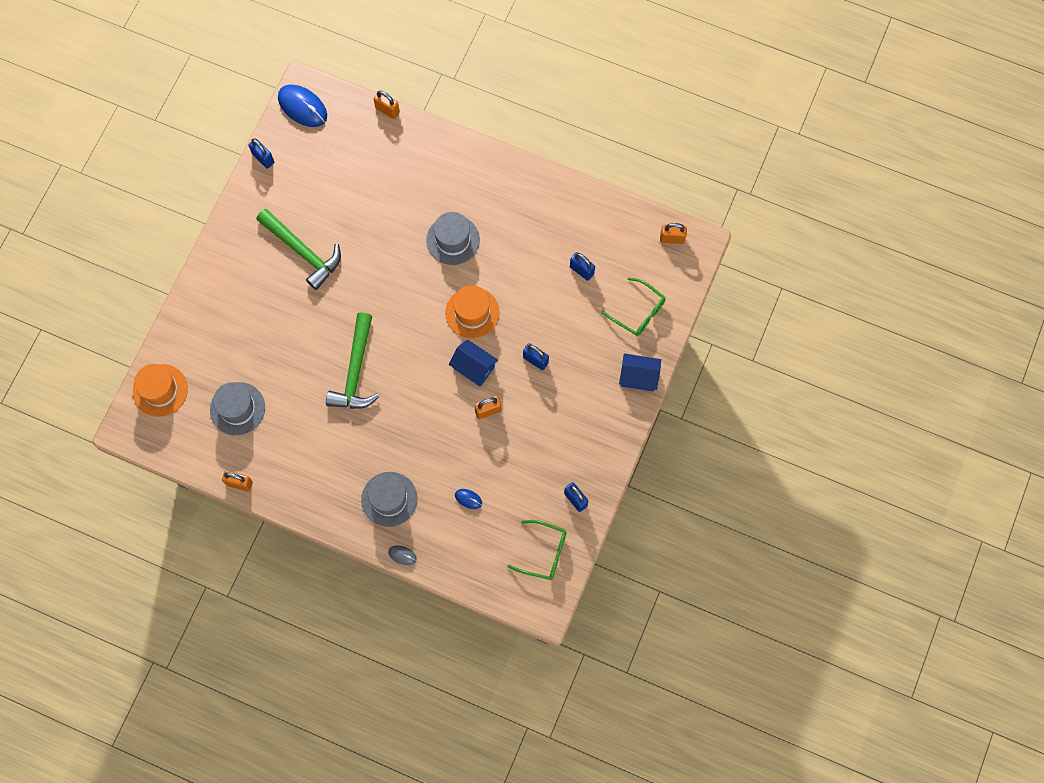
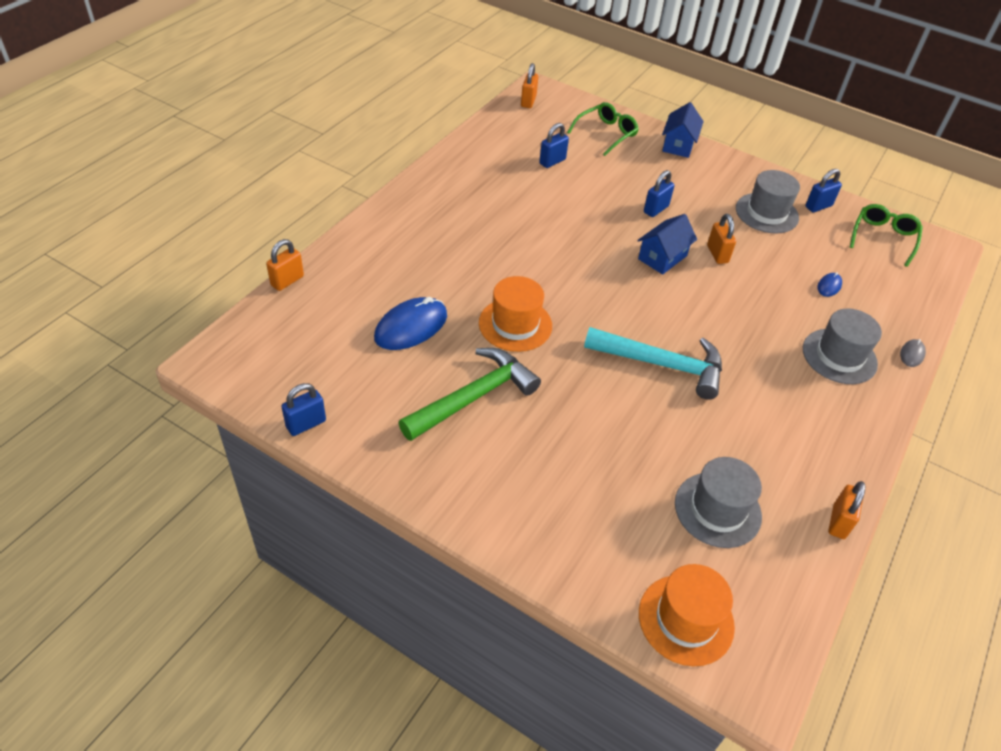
camera: 85 degrees left, 25 degrees down
blue mouse [278,85,327,127] -> blue mouse moved to [374,297,447,350]
green hammer [326,312,379,409] -> turquoise hammer [584,327,722,400]
grey hat [426,212,480,265] -> grey hat moved to [736,170,800,234]
orange hat [445,285,499,338] -> orange hat moved to [479,276,552,352]

